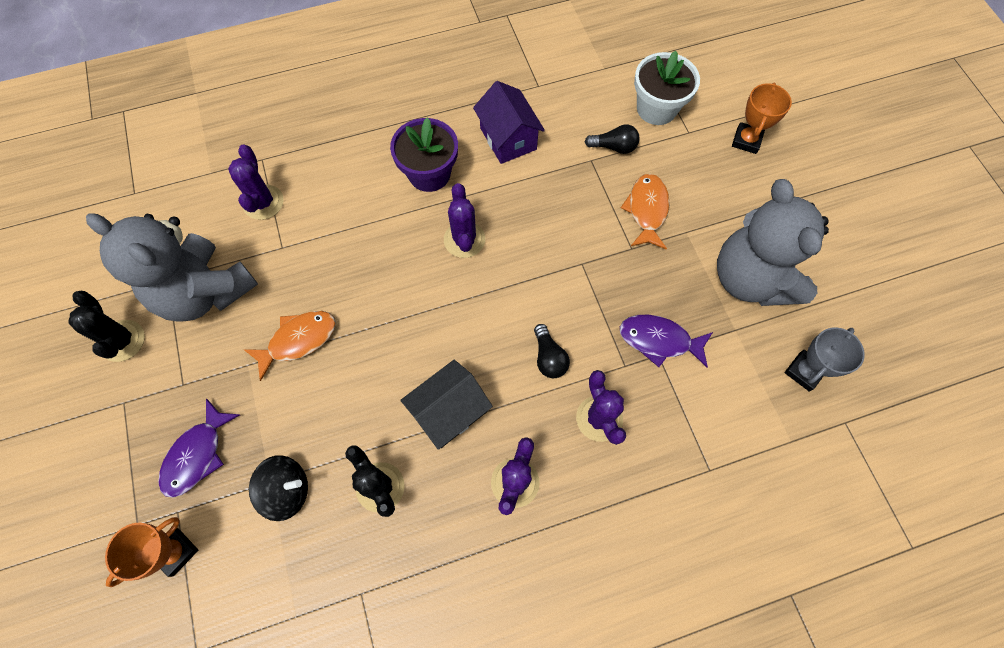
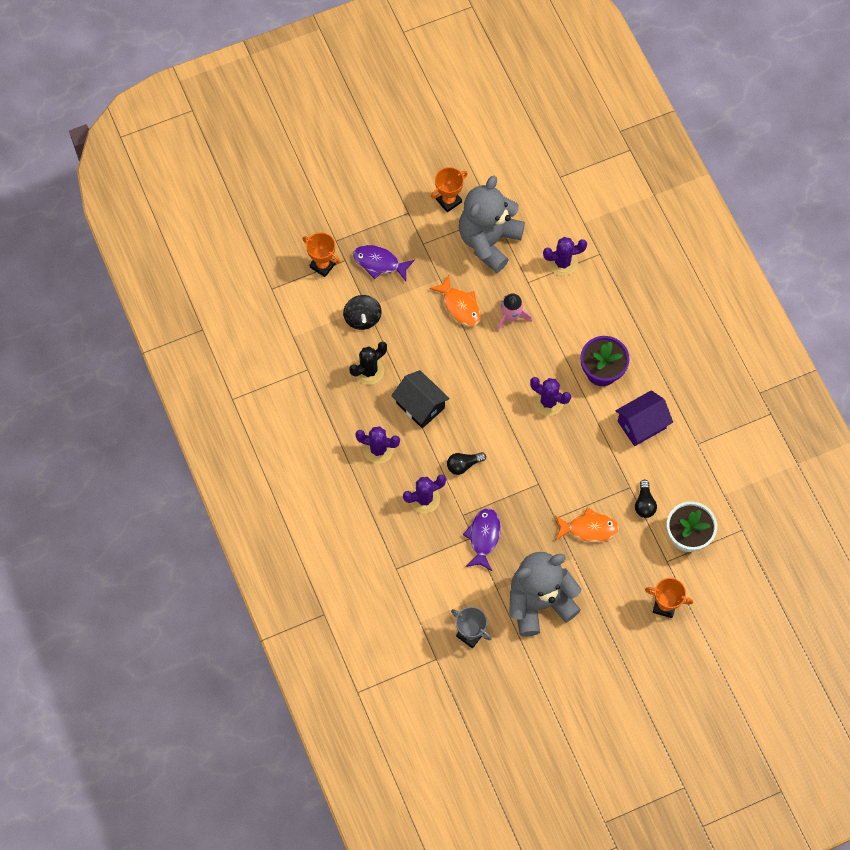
camera: 85 degrees right, 0 degrees up
black cactus [69,291,145,362] -> orange trophy [431,167,468,212]
purple cactus [444,183,485,258] -> purple cactus turned 45 degrees clockwise [530,377,571,416]
none -> pink rocket [496,293,532,332]

